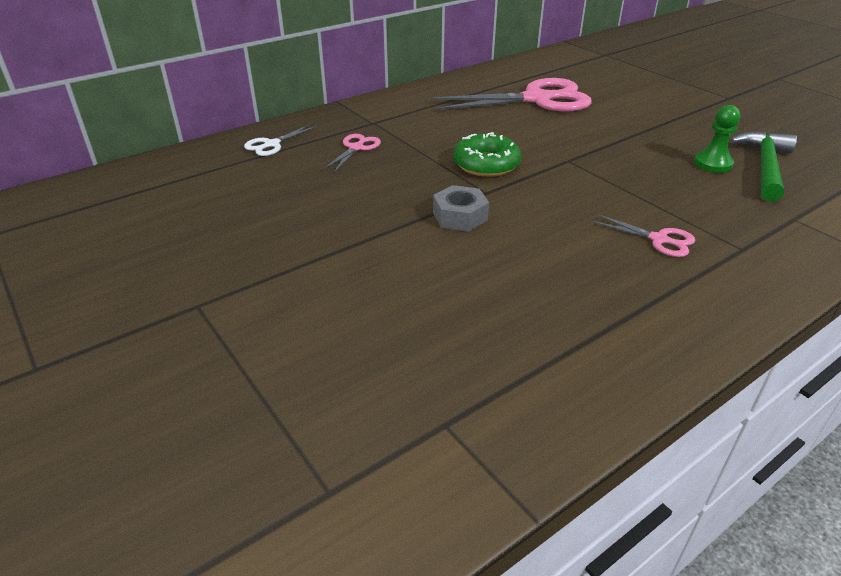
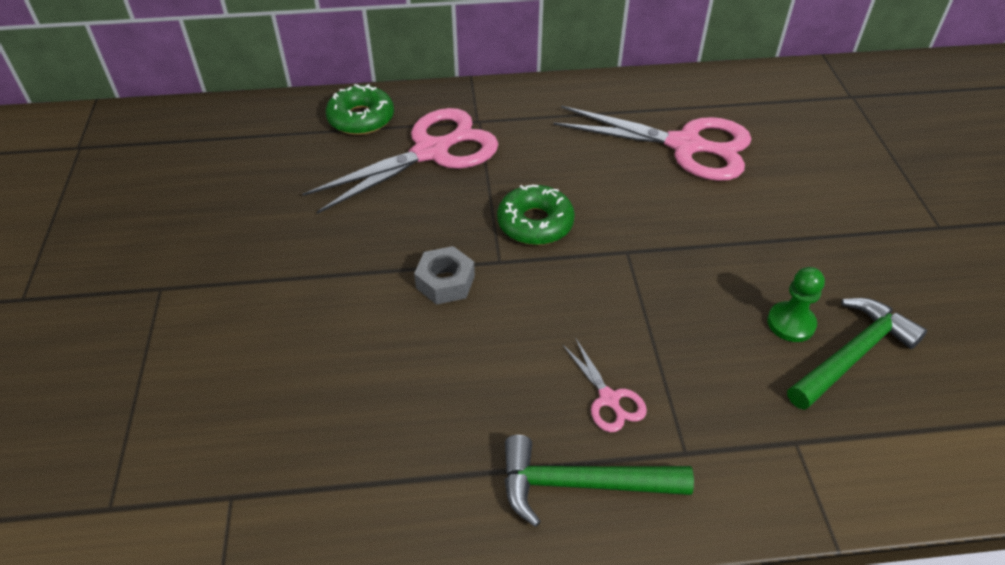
camera: 30 degrees right, 10 degrees up
white scissors [244,124,317,156] -> green donut [326,84,394,135]
pink scissors [323,134,381,172] -> pink scissors [303,108,498,214], size x2.24
none -> green hammer [504,435,694,527]

